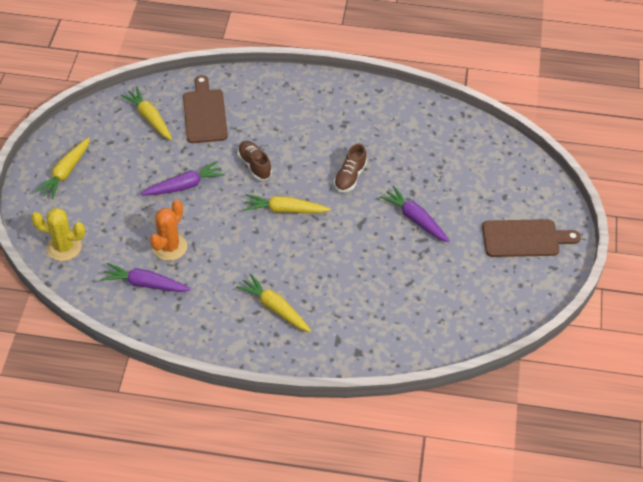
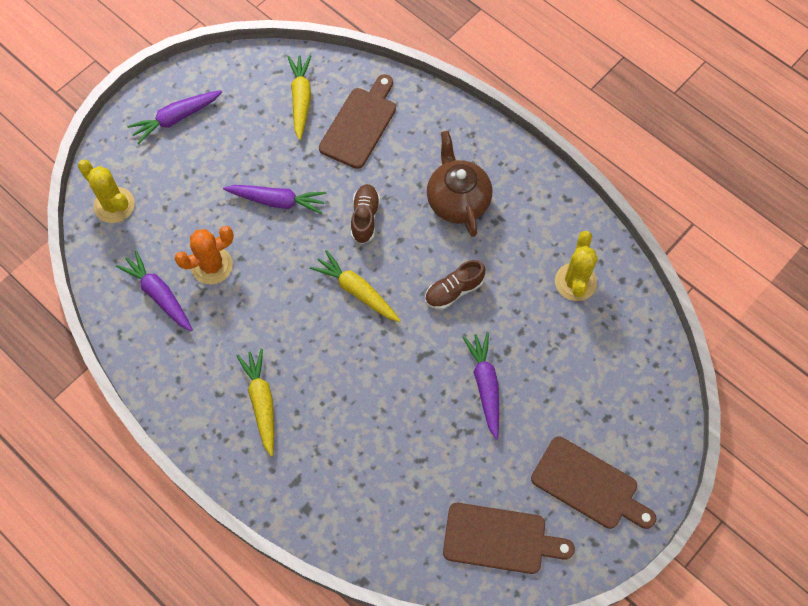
camera: 35 degrees right, 15 degrees up
yellow carrot [35,137,90,199] -> purple carrot [127,90,222,144]
none -> brown teapot [427,131,492,237]
none -> brown cutting board [443,503,575,574]
none -> yellow cactus [555,231,598,301]

